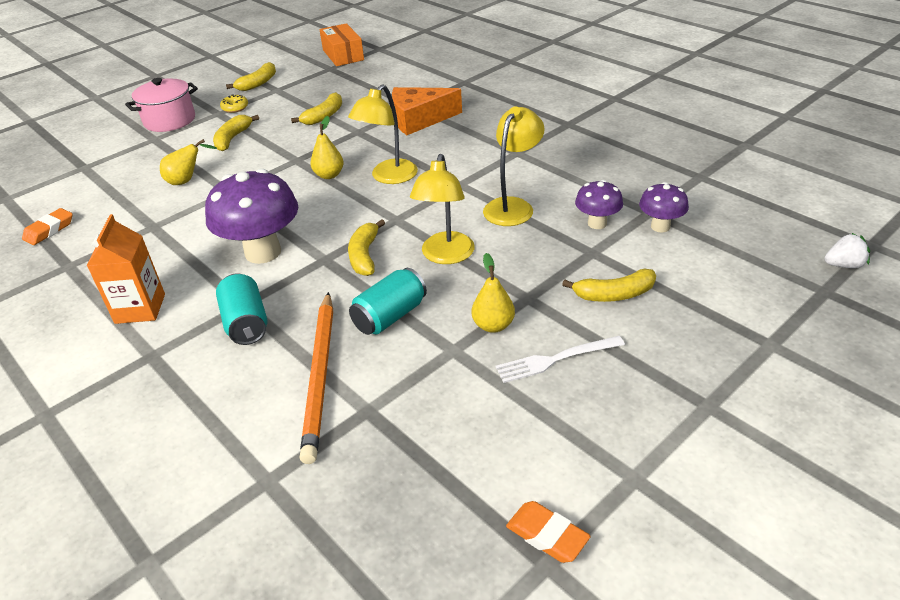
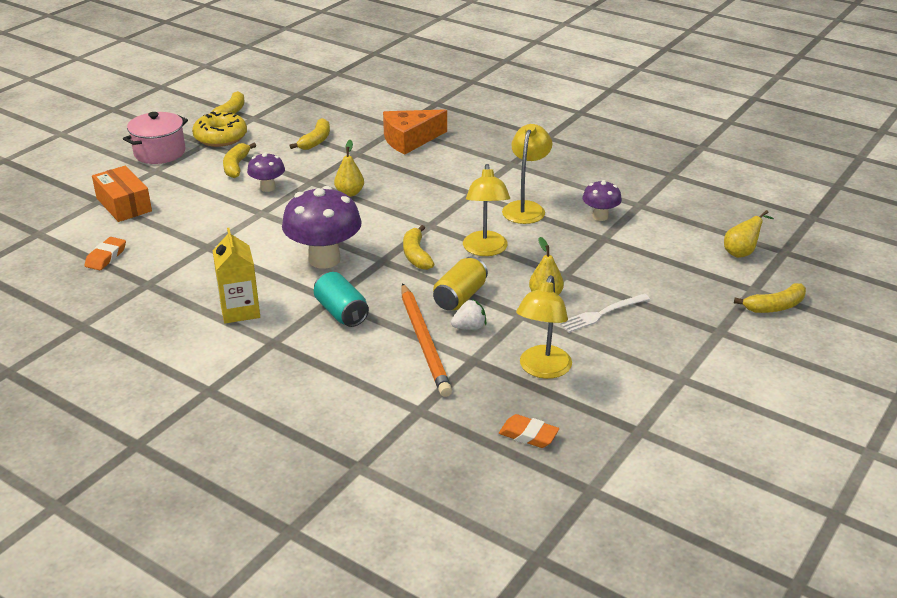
camera: 15 degrees left, 5 degrees down
orange carton [86,214,165,324] -> yellow carton [213,228,260,323]
yellow pear [160,139,217,185] -> yellow pear moved to [724,210,774,258]
yellow donut [220,94,248,113] -> yellow donut [192,111,247,147], size x1.98
orange box [319,23,364,66] -> orange box moved to [92,166,152,222]
yellow lamp [348,84,418,184] -> yellow lamp moved to [516,275,572,379]
turquoise can [349,268,427,335] -> yellow can [433,256,488,310]
orange eraser [506,501,591,563] -> orange eraser moved to [499,414,559,448]
yellow banana [562,269,656,302] -> yellow banana moved to [734,283,806,313]
purple mushroom [639,182,689,232] -> purple mushroom moved to [247,152,285,192]
white strawberry [824,233,870,268] -> white strawberry moved to [451,299,486,330]

